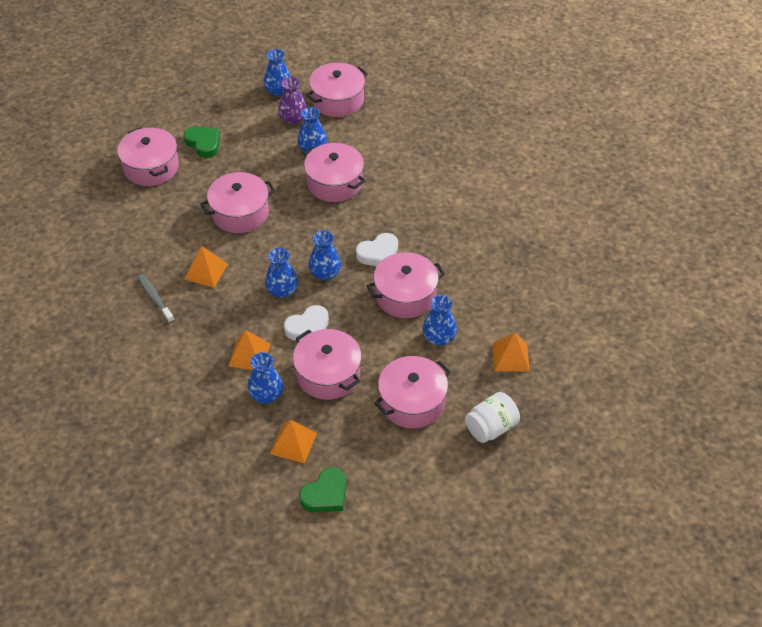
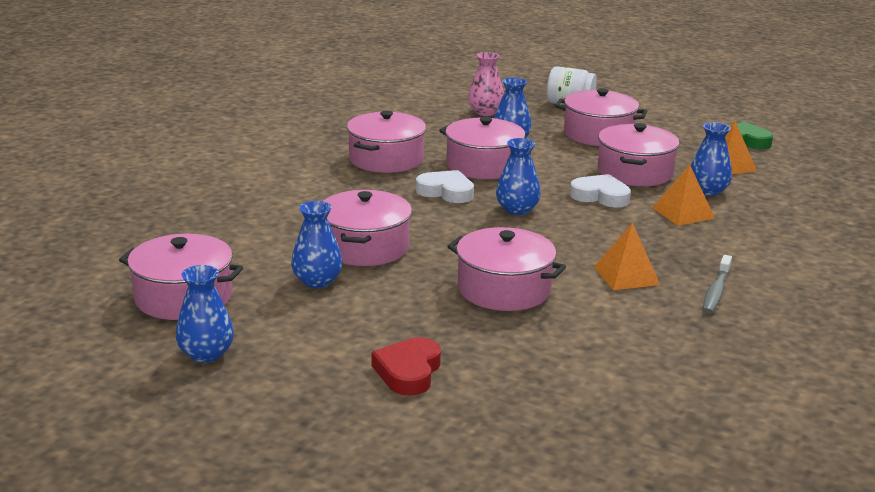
camera: 125 degrees left, 25 degrees down
pink pot [117,127,179,186] -> pink pot moved to [347,111,426,173]
green heart [184,126,220,158] -> red heart [372,337,441,396]
blue vase [265,248,298,298] -> none
purple vase [278,77,307,125] -> none
orange pyramid [492,332,530,372] -> pink vase [468,52,504,116]

